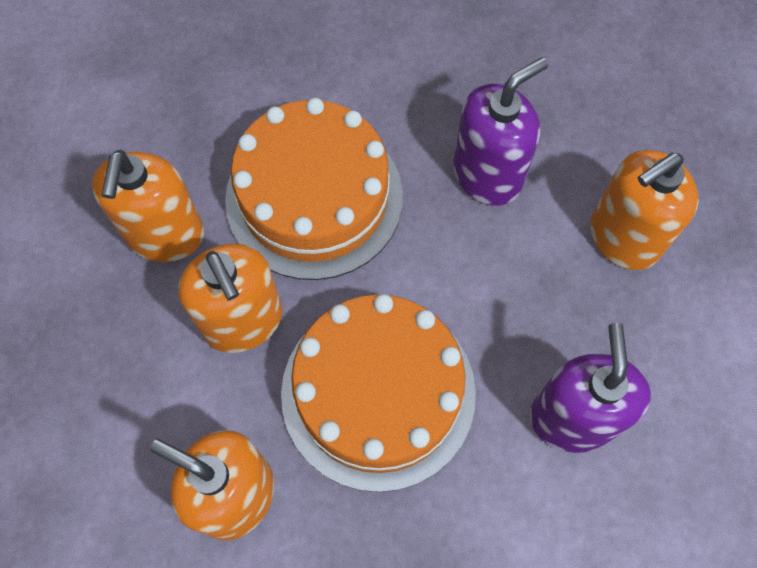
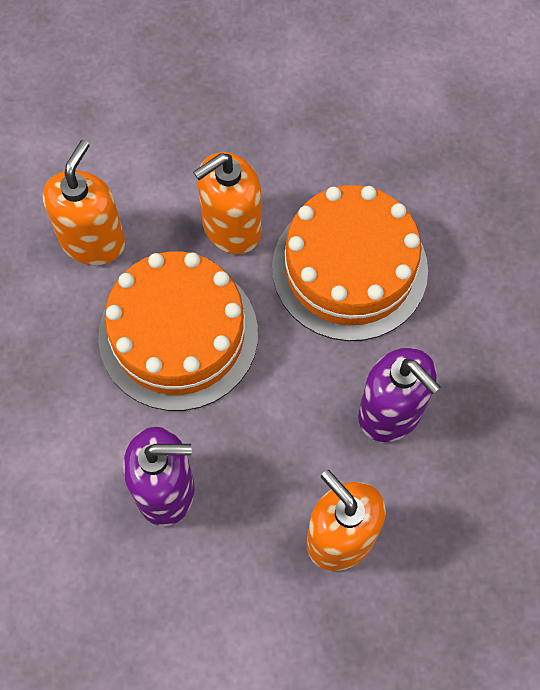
camera: 85 degrees right, 0 degrees up
orange soap dispenser [92,150,204,262] -> none

